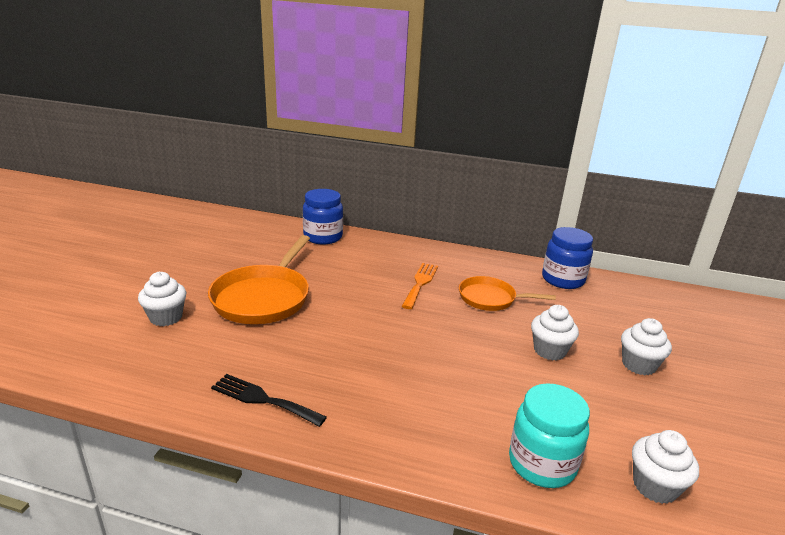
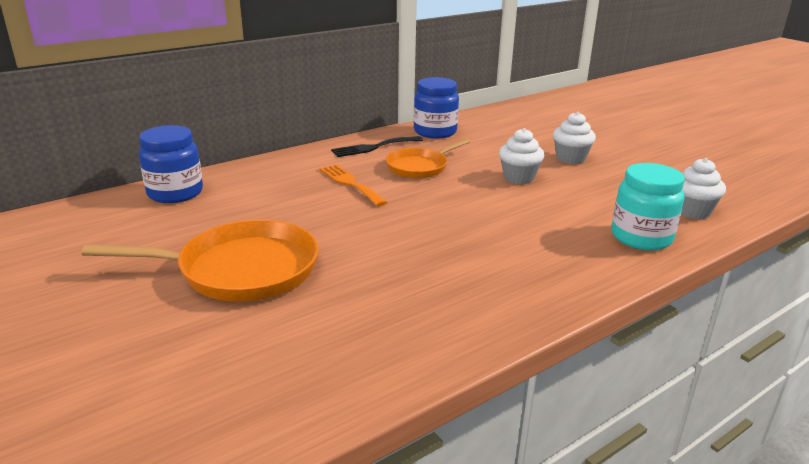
camera: 50 degrees left, 0 degrees up
white cupcake [138,272,187,326] -> none
orange pan [208,235,310,324] -> orange pan turned 60 degrees counterclockwise [82,220,319,302]
black fork [211,374,327,427] -> black fork moved to [331,136,423,157]

